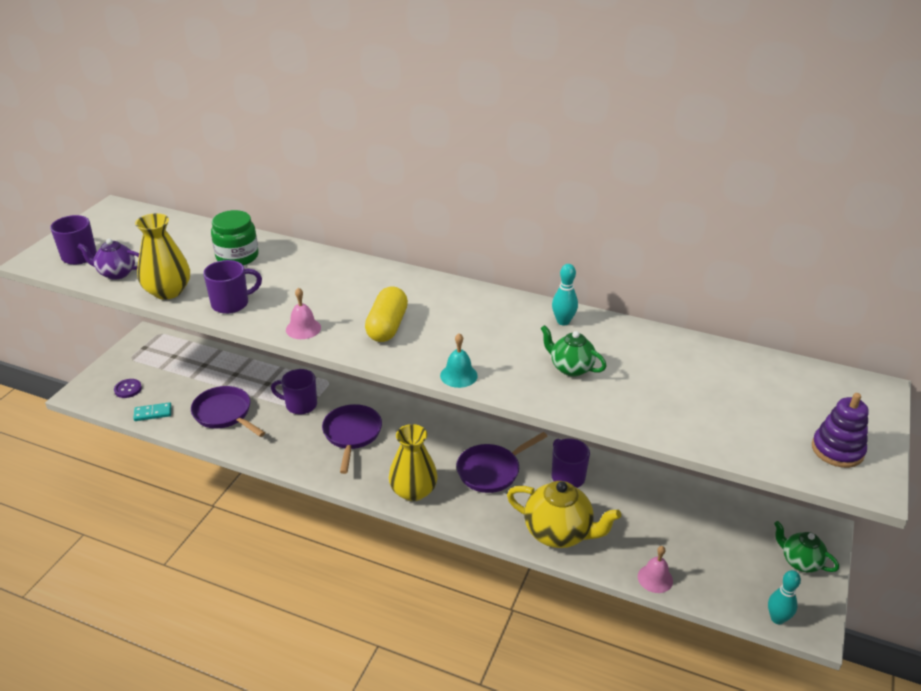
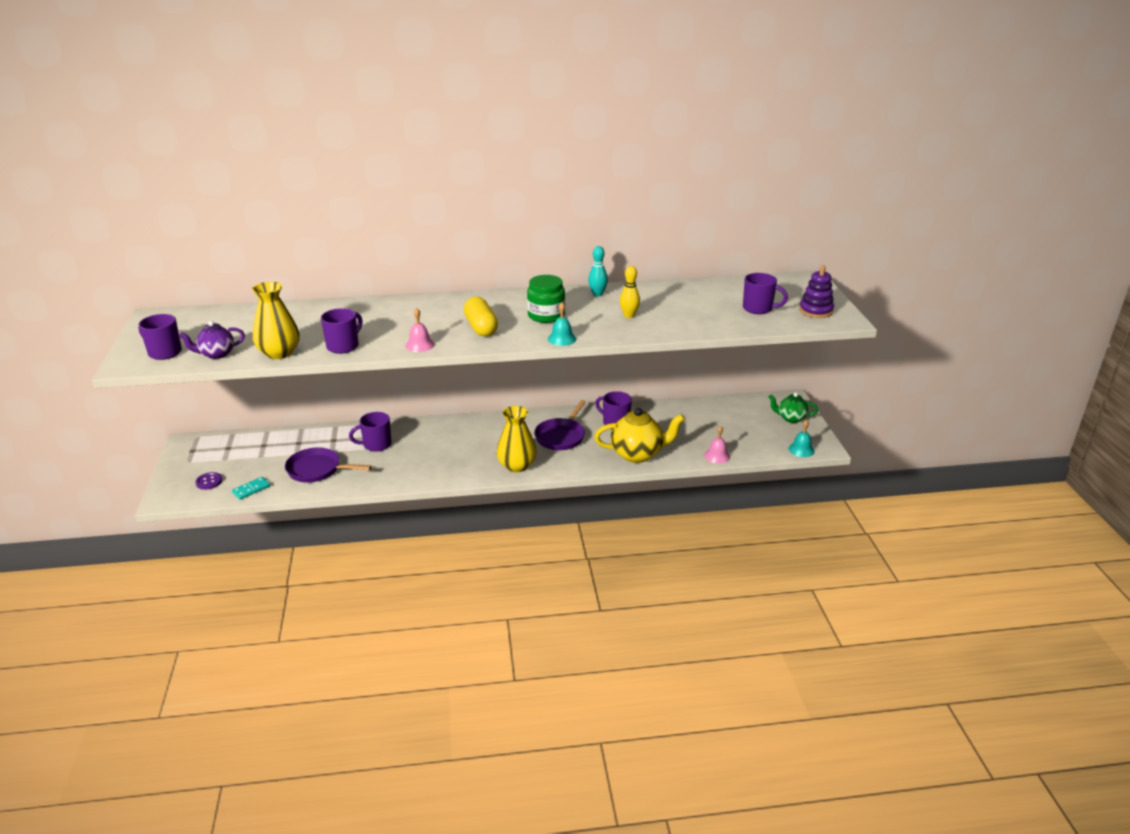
camera: 30 degrees left, 5 degrees down
green jar [211,210,259,266] -> green jar moved to [527,275,565,323]
purple pan [322,404,382,474] -> none
green teapot [540,325,607,377] -> yellow bowling pin [620,266,640,318]
turquoise bowling pin [768,570,801,624] -> turquoise bell [789,420,815,457]
none -> purple mug [743,273,788,314]

